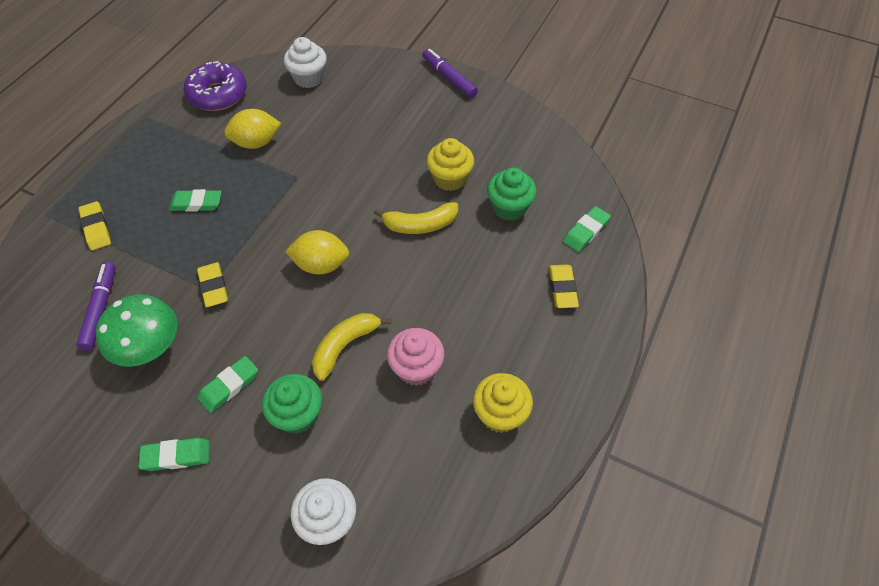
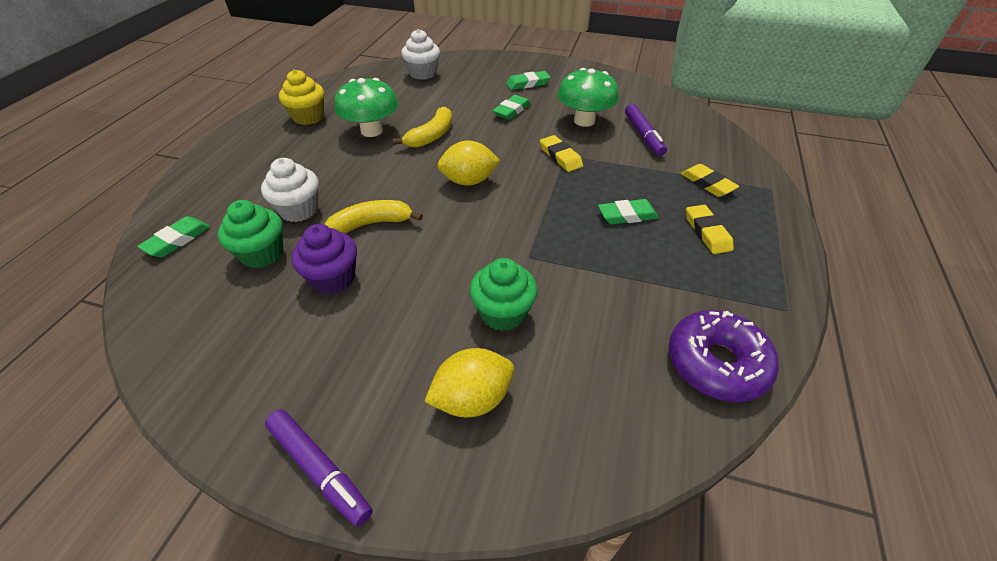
camera: 170 degrees right, 10 degrees down
yellow lemon [224,109,281,149] -> yellow lemon moved to [424,348,514,417]
green cupcake [262,374,322,434] -> green cupcake moved to [469,258,538,331]
white cupcake [284,37,327,88] -> white cupcake moved to [261,158,319,222]
pink cupcake [387,328,444,386] -> green mushroom [335,78,398,137]
yellow cupcake [427,138,474,191] -> purple cupcake [292,224,357,294]
yellow eraser [549,265,579,308] -> yellow eraser moved to [686,205,734,254]

